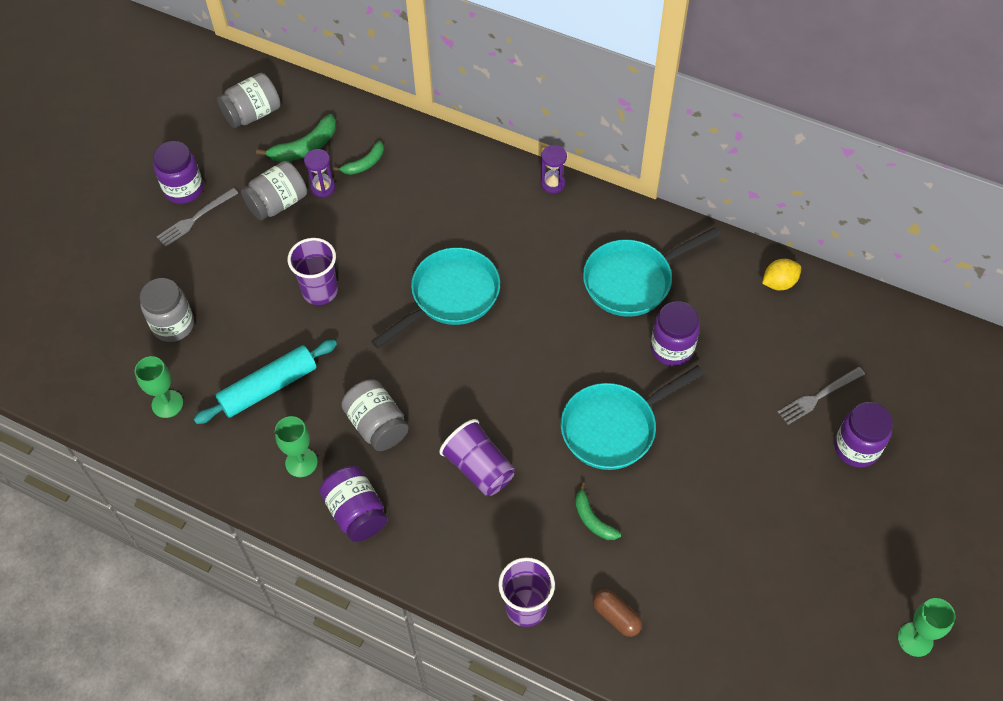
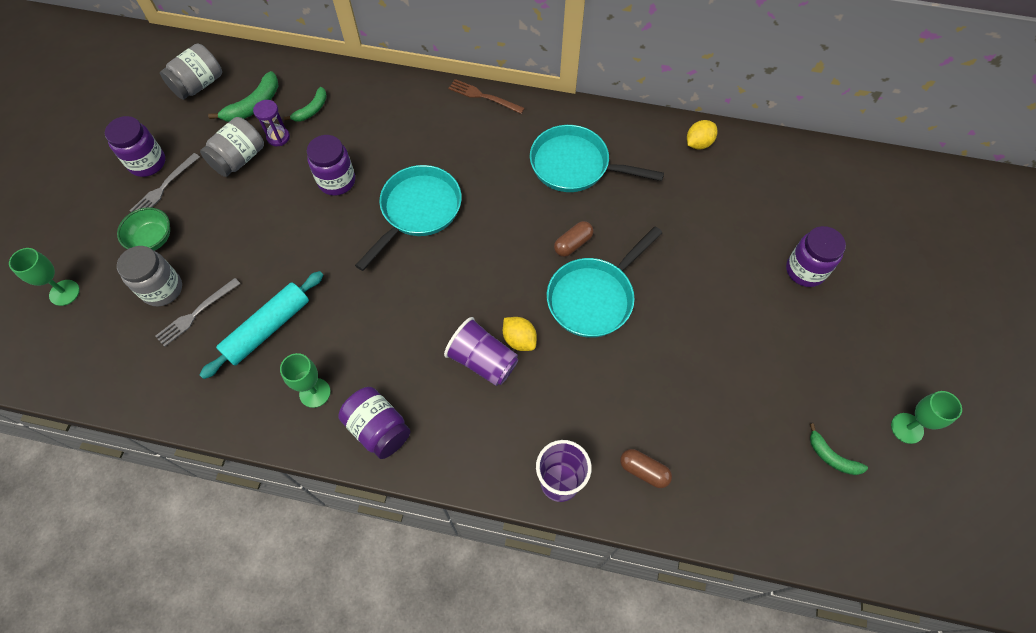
camera: 15 degrees left, 5 degrees up
green goblet [135,356,183,418] -> green goblet moved to [9,248,80,306]
purple cup [288,238,338,305] -> none
grey jar [341,379,409,451] -> none
purple hourglass [541,145,567,194] -> brown fork [448,79,525,114]
green banana [575,482,621,540] -> green banana moved to [810,423,868,475]
turquoise pan [583,227,720,317] -> turquoise pan turned 60 degrees clockwise [530,125,664,192]
purple jar [651,301,700,366] -> purple jar moved to [307,135,355,196]
grey fork [778,367,865,425] -> grey fork moved to [155,278,241,347]
none -> green bowl [117,207,170,251]
none -> yellow lemon [503,317,537,351]
none -> brown capsule [554,221,594,257]

